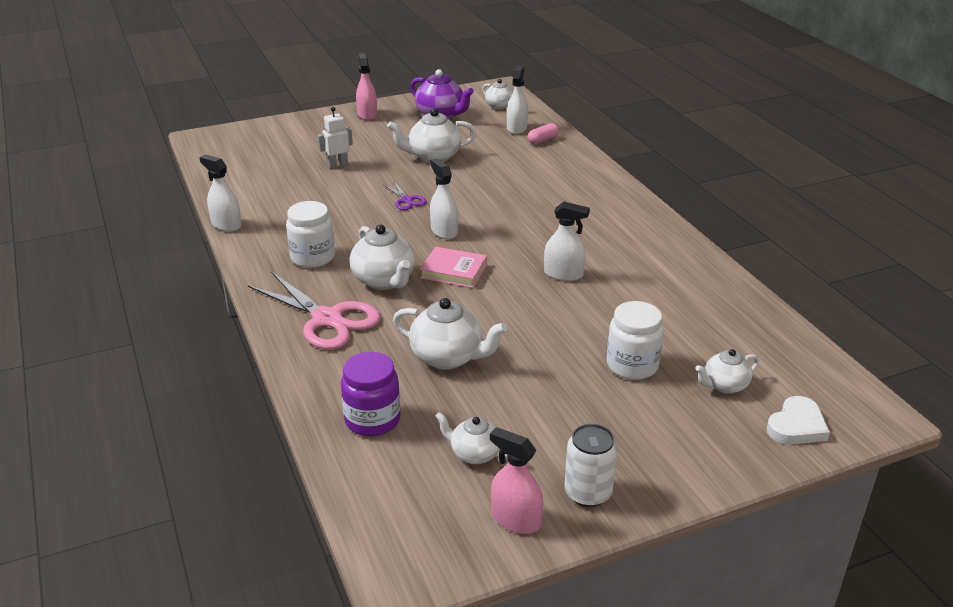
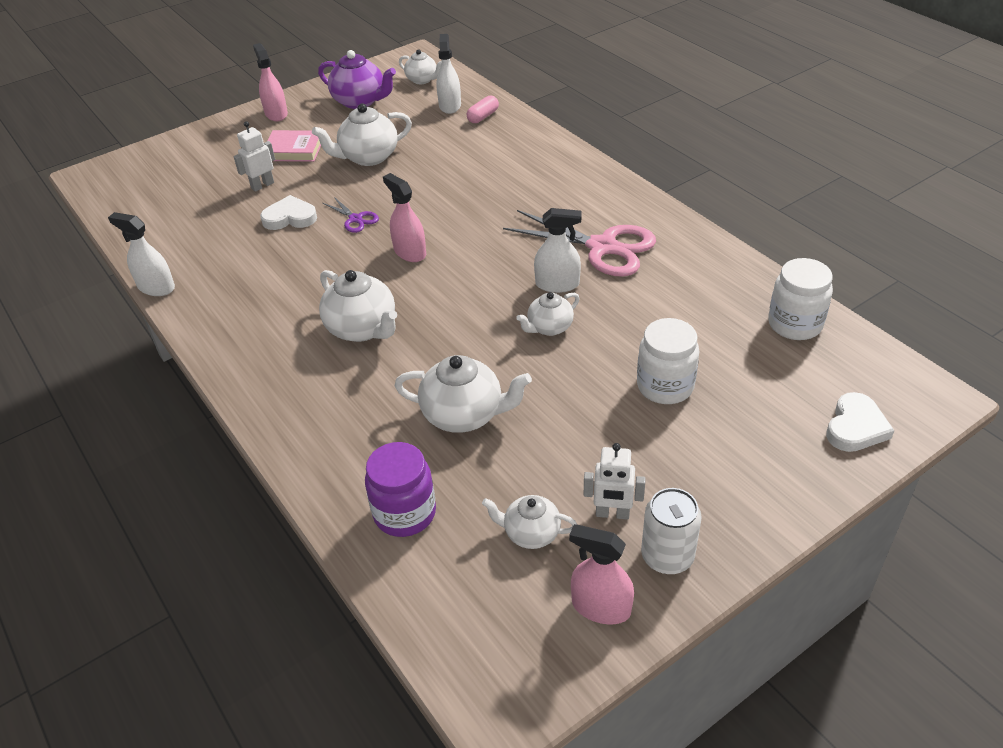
camera: 10 degrees left, 10 degrees up
pink scissors [248,271,381,349] -> pink scissors moved to [503,210,656,277]
white jar [286,201,335,268] -> white jar moved to [768,258,833,340]
pink book [420,247,487,288] -> pink book moved to [268,130,321,162]
white spray bottle [430,158,458,239] -> pink spray bottle [383,173,426,262]
white teapot [695,349,760,394] -> white teapot moved to [516,292,580,336]
none -> white heart [260,195,317,230]
none -> white robot [584,443,646,520]

